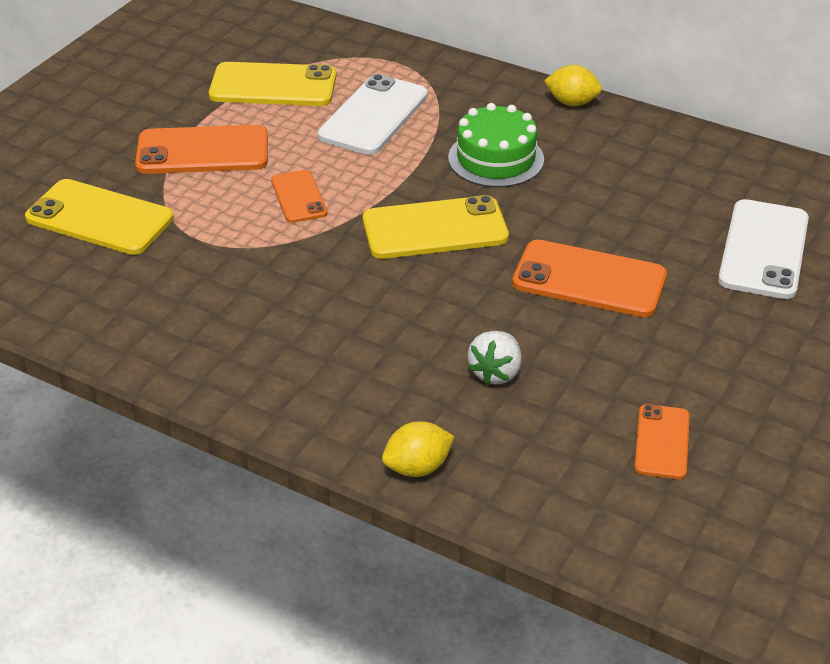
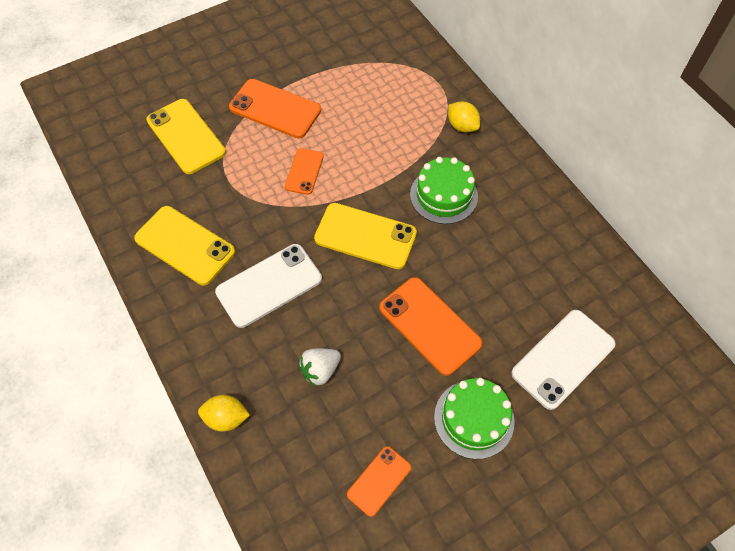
camera: 30 degrees right, 20 degrees up
yellow phone [209,62,336,106] -> yellow phone moved to [134,206,235,285]
white phone [318,74,428,155] -> white phone moved to [215,244,322,328]
yellow lemon [544,65,602,106] -> yellow lemon moved to [448,101,480,132]
none -> green cake [434,378,515,459]

